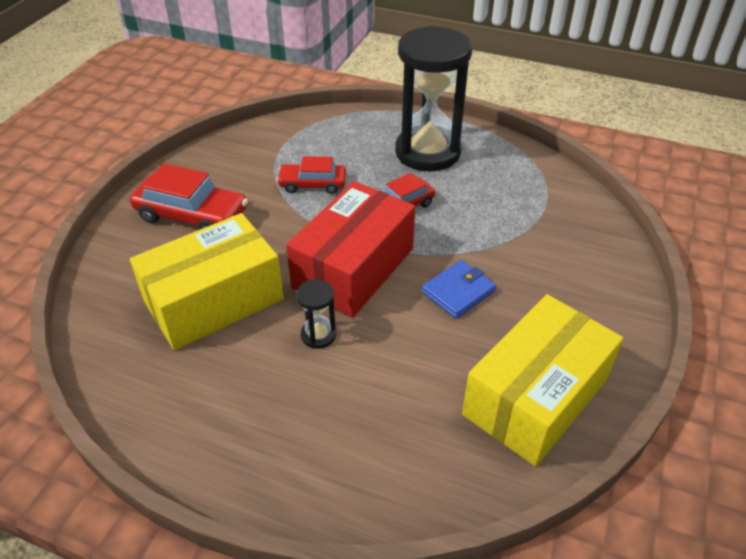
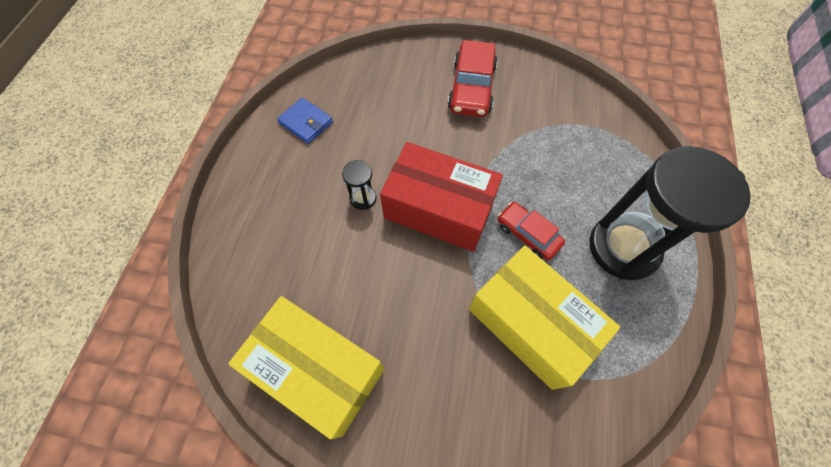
camera: 80 degrees right, 20 degrees up
yellow box [130,213,284,350] -> yellow box moved to [469,246,620,390]
red car [277,156,346,194] -> none
blue wallet [422,260,496,319] -> blue wallet moved to [277,97,333,144]

